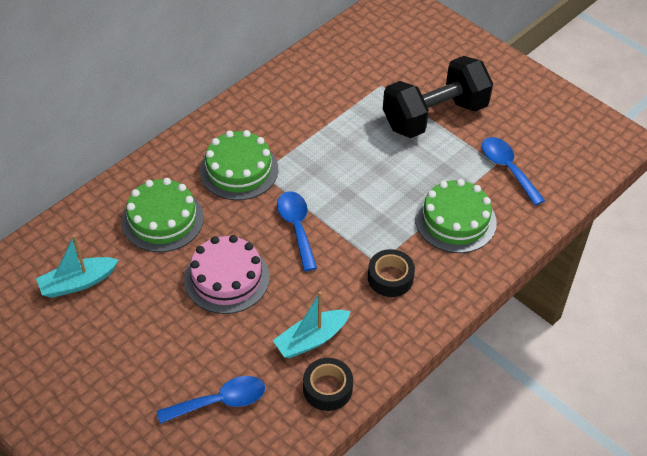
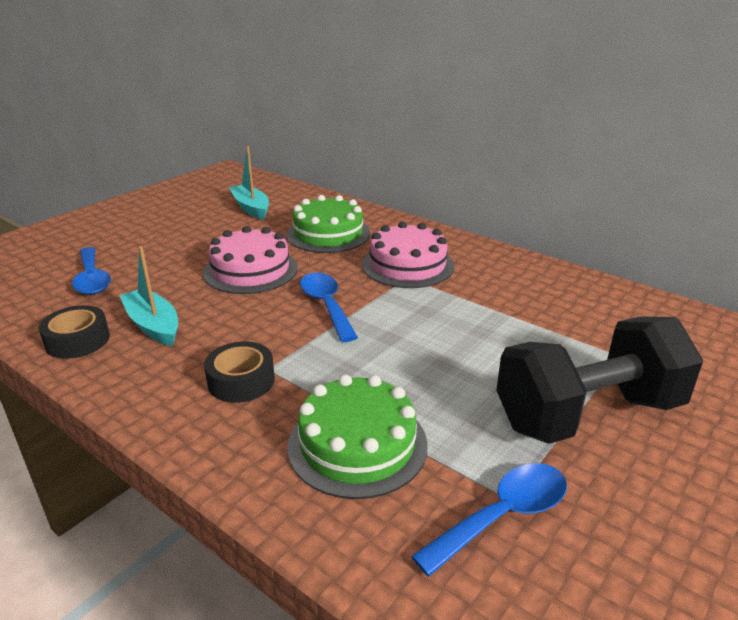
camera: 85 degrees right, 20 degrees down
green cake [200,130,278,200] -> pink cake [362,221,454,288]
blue spoon [277,192,317,271] -> blue spoon turned 90 degrees counterclockwise [300,273,358,342]
black dumbbell [383,56,493,138] -> black dumbbell turned 75 degrees counterclockwise [496,317,703,444]

